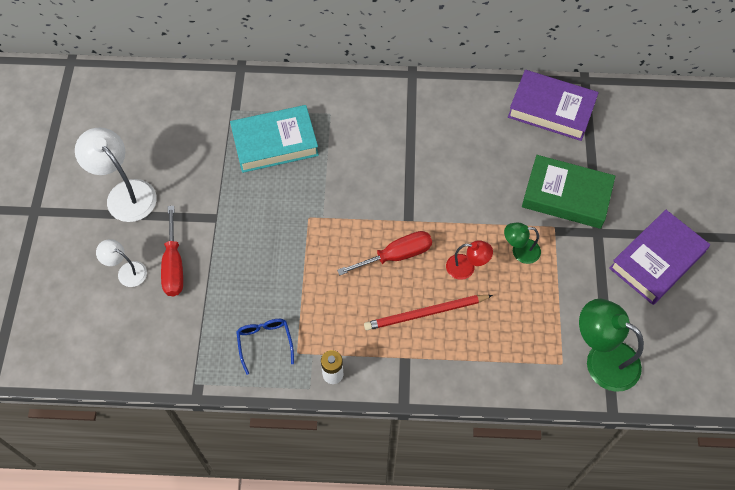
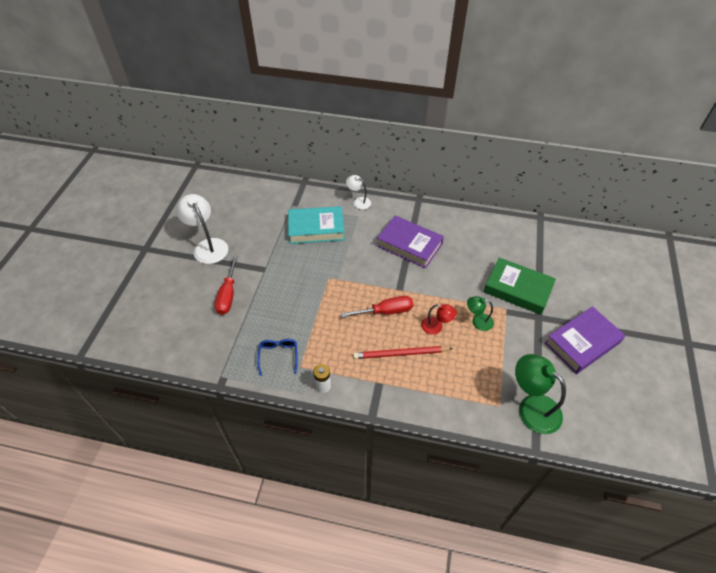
camera: 10 degrees right, 10 degrees down
white lamp [96,239,147,287] -> white lamp moved to [346,175,371,210]
purple book [508,70,599,141] -> purple book moved to [377,215,444,269]

